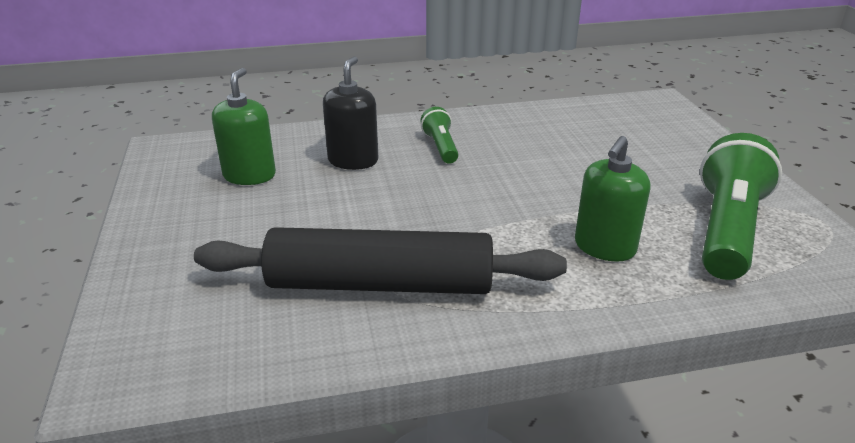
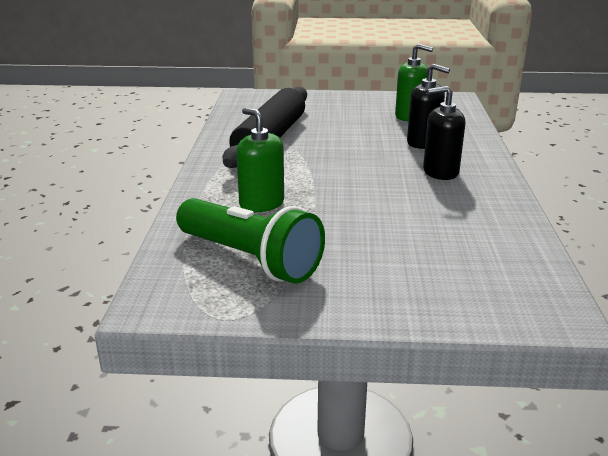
camera: 105 degrees right, 5 degrees down
green flashlight [420,107,458,164] -> black soap dispenser [423,86,465,180]

